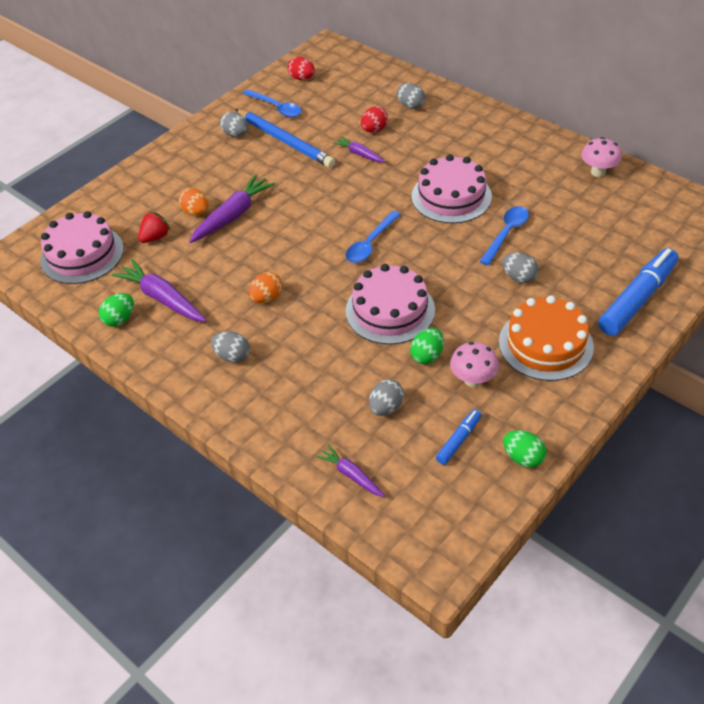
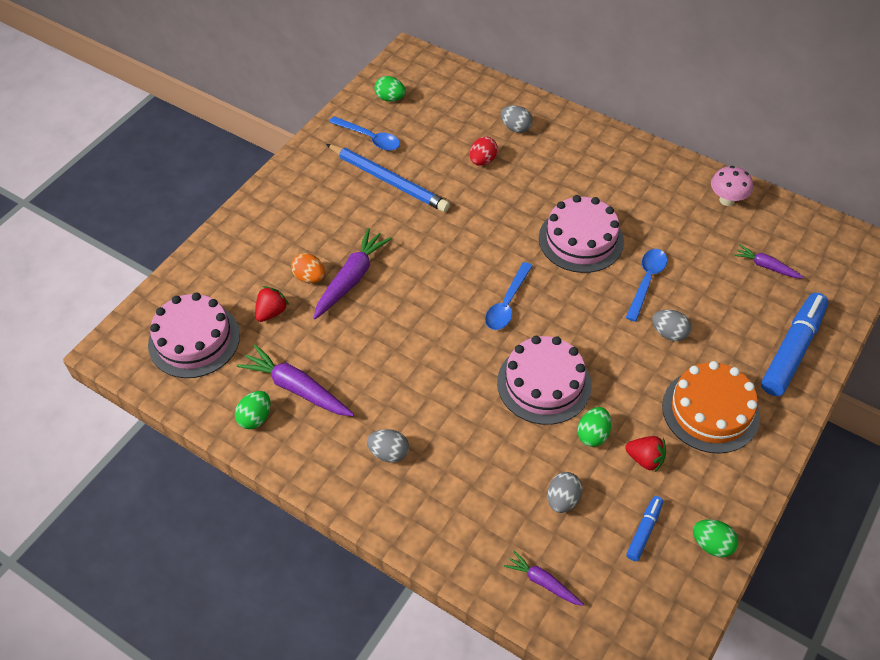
camera: 10 degrees left, 5 degrees up
grey egg [220,112,248,137] -> none
orange egg [249,272,282,303] -> none
red egg [288,56,315,80] -> green egg [374,76,405,102]
purple carrot [333,136,385,162] -> purple carrot moved to [734,245,804,279]
pink mushroom [450,342,499,387] -> red strawberry [625,436,666,473]

